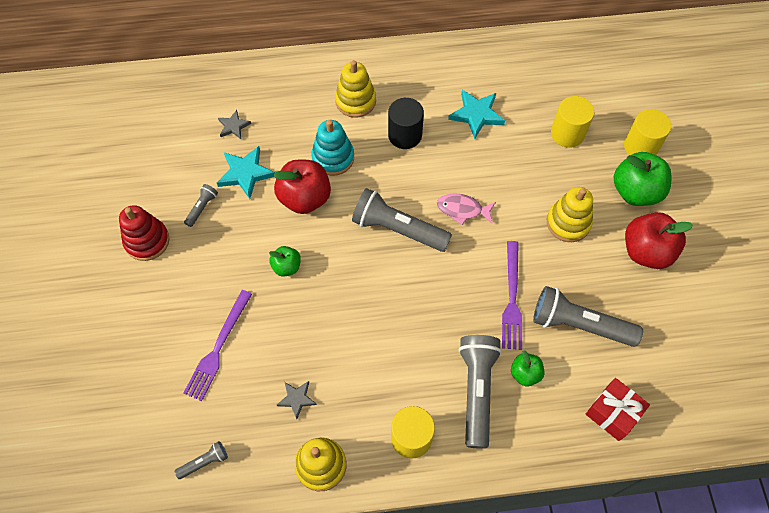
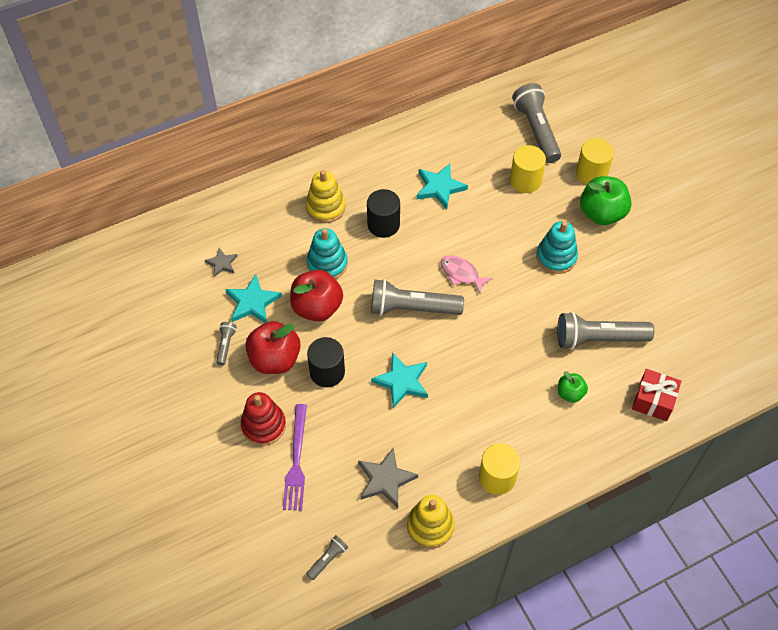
camera: 20 degrees left, 5 degrees down
red stacking toy [119,205,170,261] -> red stacking toy moved to [241,392,286,446]
green apple [269,246,301,277] -> black cylinder [307,337,345,387]
grey star [277,381,317,419] -> grey star [358,447,418,508], size x1.68
pink fish [437,193,496,225] -> pink fish turned 45 degrees clockwise [440,255,493,294]
grey flashlight [458,335,502,449] -> grey flashlight moved to [512,83,561,163]
purple fork [502,241,522,350] -> none
yellow stacking toy [547,187,593,242] -> turquoise stacking toy [536,221,578,274]
red apple [625,212,693,269] -> red apple moved to [245,321,301,374]
none -> turquoise star [371,352,428,408]

